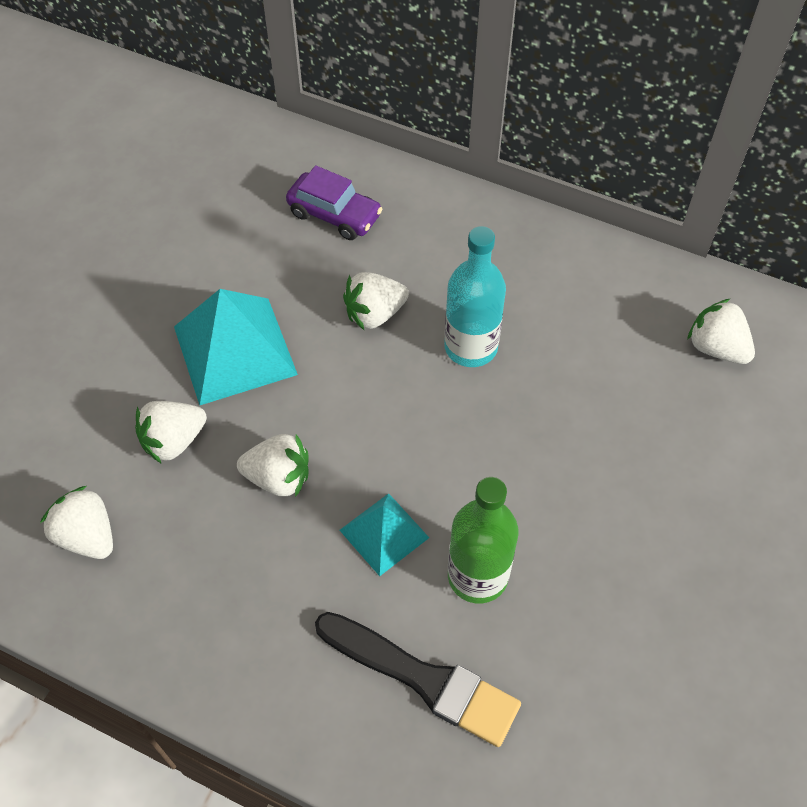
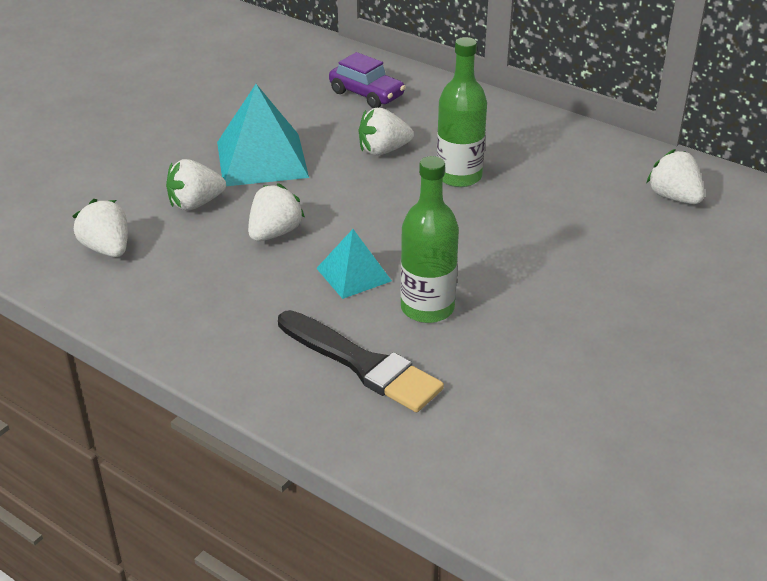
camera: 10 degrees right, 20 degrees down
white strawberry [237,434,308,497] -> white strawberry turned 75 degrees counterclockwise [248,183,305,241]
turquoise bottle [444,226,506,367] -> green bottle [436,37,487,187]

